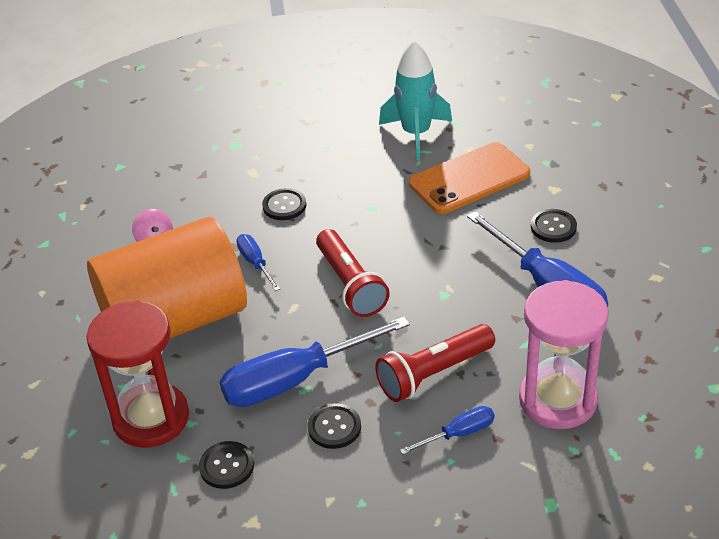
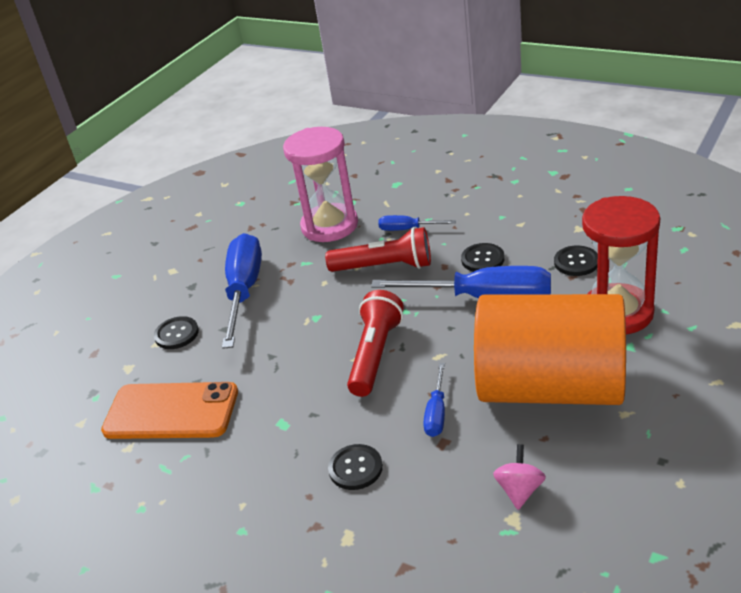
camera: 140 degrees left, 5 degrees down
turquoise rocket [379,41,452,160] -> none

